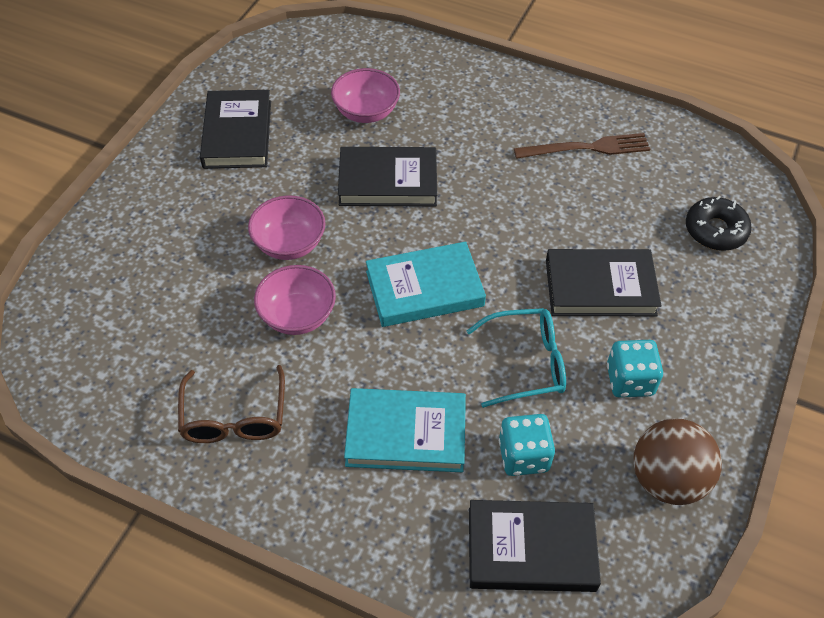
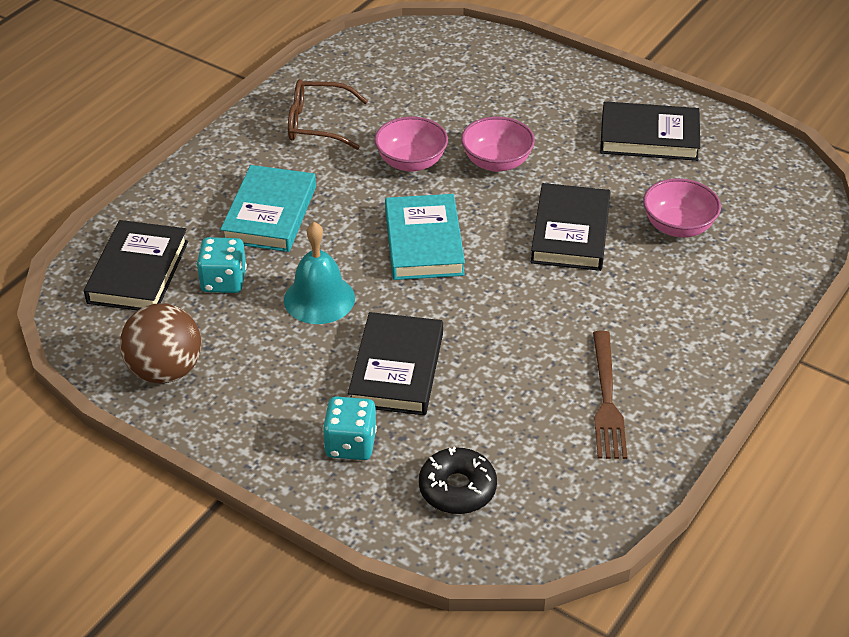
camera: 100 degrees right, 10 degrees down
turquoise glasses [467,308,566,408] -> turquoise bell [284,222,355,324]
turquoise dice [607,340,663,398] -> turquoise dice moved to [323,396,377,460]

